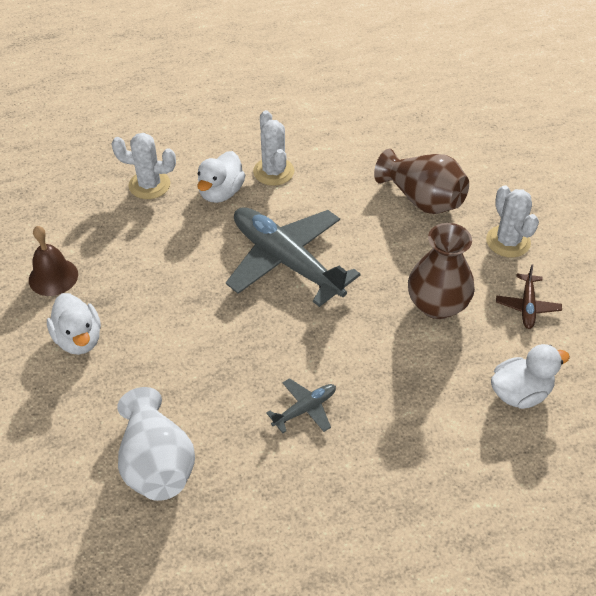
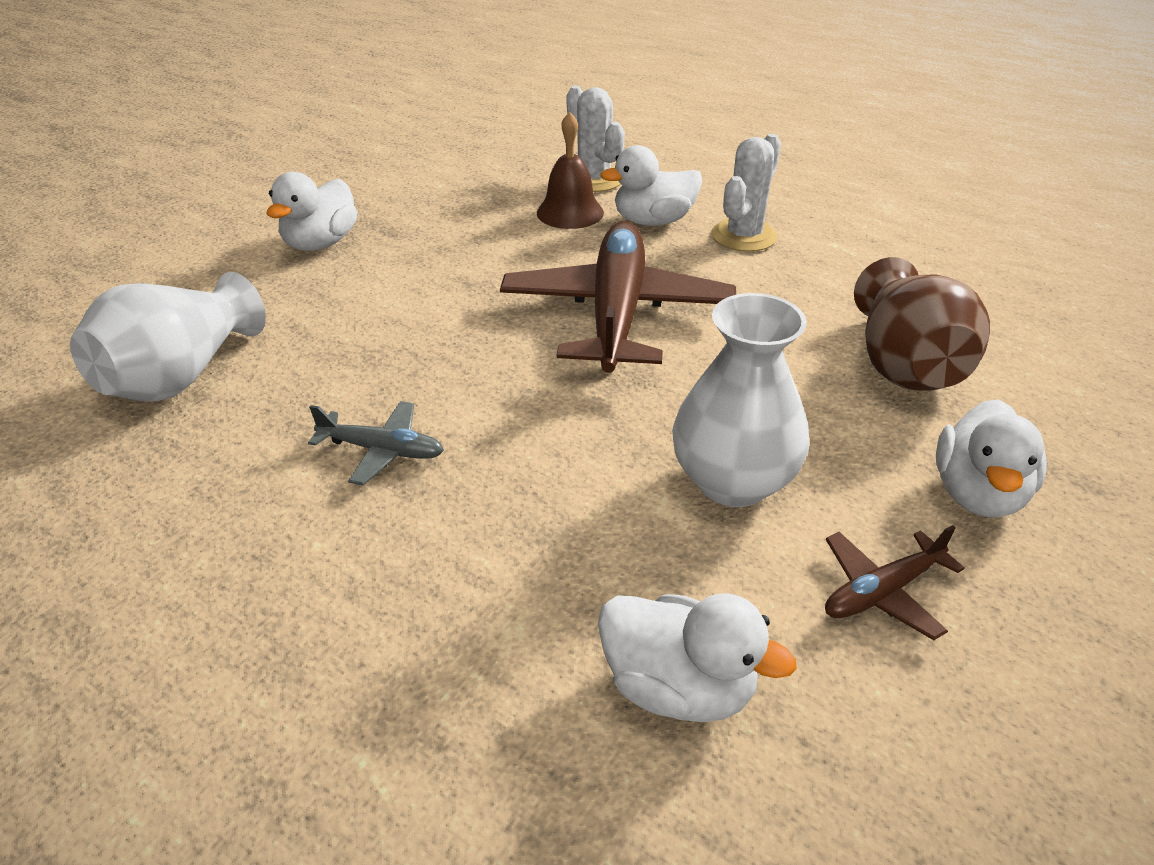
camera: 50 degrees right, 10 degrees down
brown bell [29,226,78,296] -> brown bell moved to [537,112,604,229]
grey plane [226,207,361,307] -> brown plane [500,221,736,373]
brown vase [408,223,475,319] -> white vase [672,293,809,507]
white cactus [486,185,539,258] -> white duck [936,399,1047,517]

